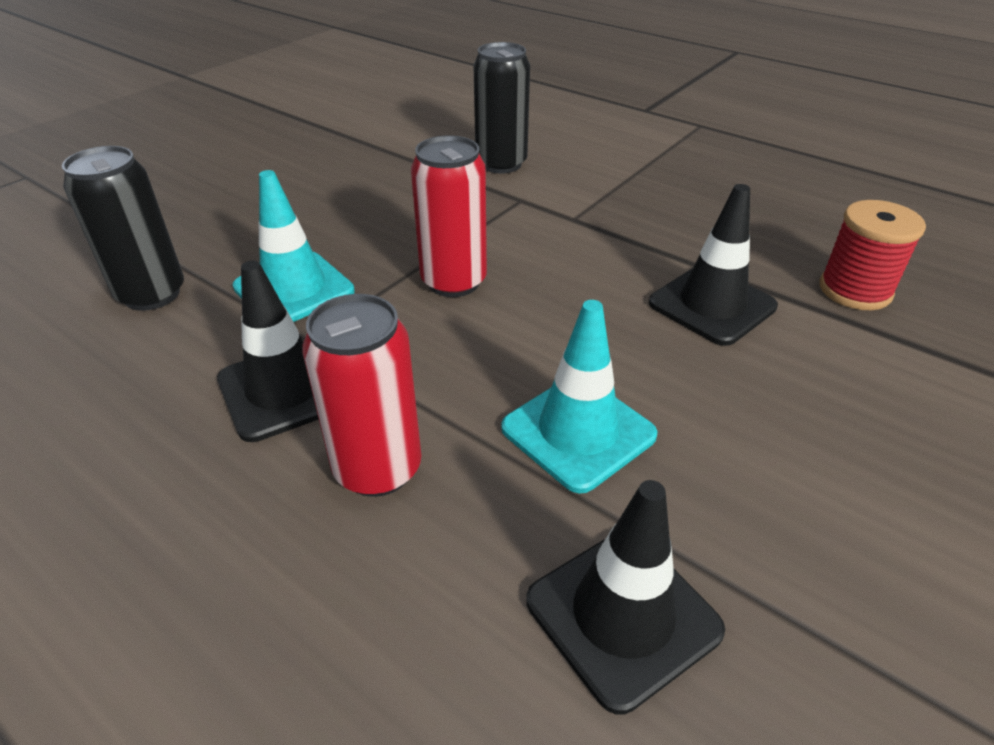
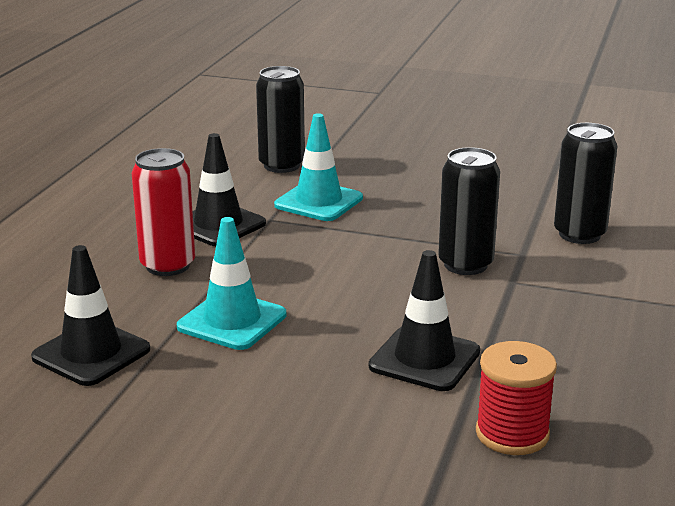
camera: 70 degrees right, 15 degrees down
red can [411,135,487,297] -> none
none -> black can [438,147,500,275]

